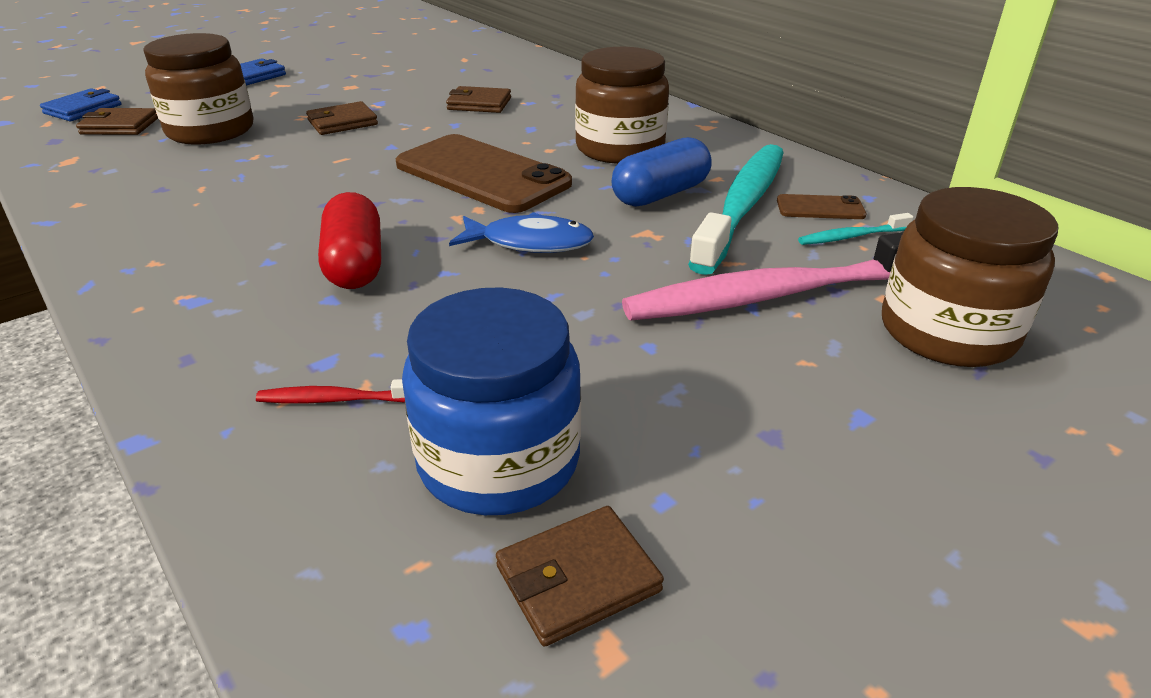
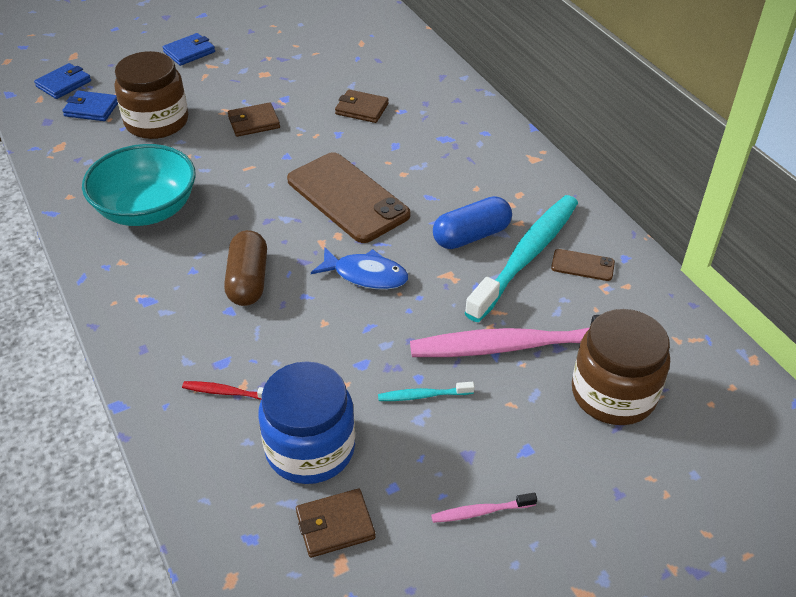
camera: 10 degrees right, 10 degrees up
brown wallet [76,108,158,135] -> blue wallet [62,91,118,121]
red capsule [318,192,381,289] -> brown capsule [224,230,267,306]
brown jar [575,47,669,164] -> none
turquoise toothbrush [798,213,914,245] -> turquoise toothbrush moved to [378,382,475,401]
none -> turquoise bowl [82,144,196,226]
none -> pink toothbrush [431,493,537,523]

